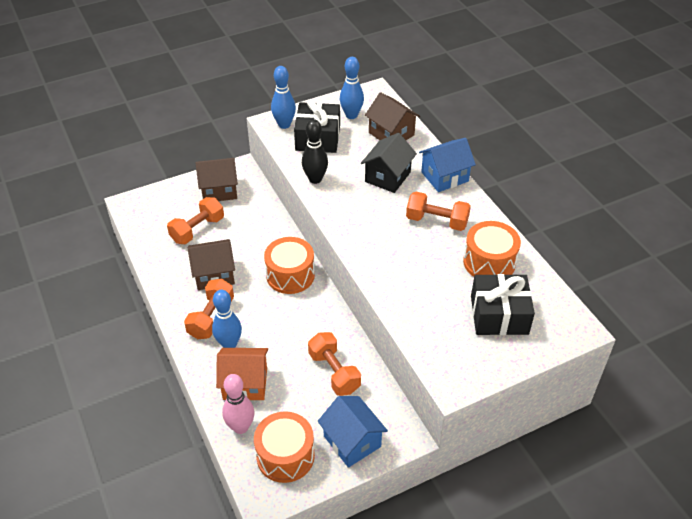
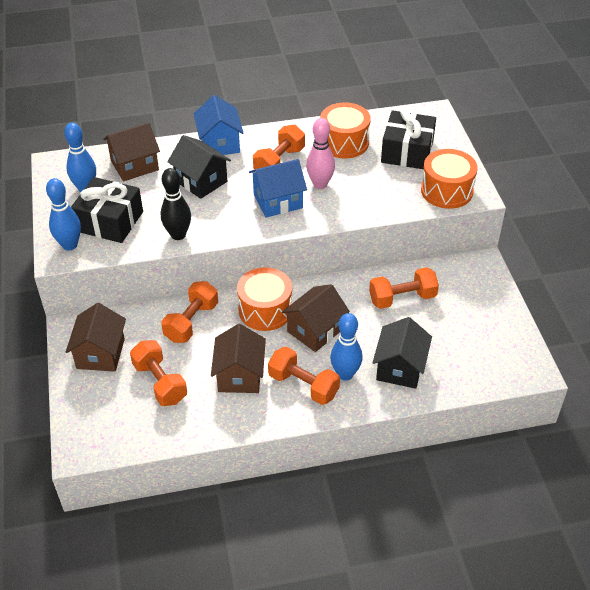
camera: 75 degrees left, 0 degrees up
orange house [216,348,268,400] -> black house [373,317,432,389]
pink bowling pin [222,374,254,434] -> pink bowling pin moved to [306,118,335,189]
orange drum [254,411,315,483] -> orange drum moved to [421,149,478,209]
blue house [317,396,388,468] -> blue house moved to [249,159,307,218]
none -> orange dumbbell [161,281,218,343]
none -> brown house [282,284,350,352]

